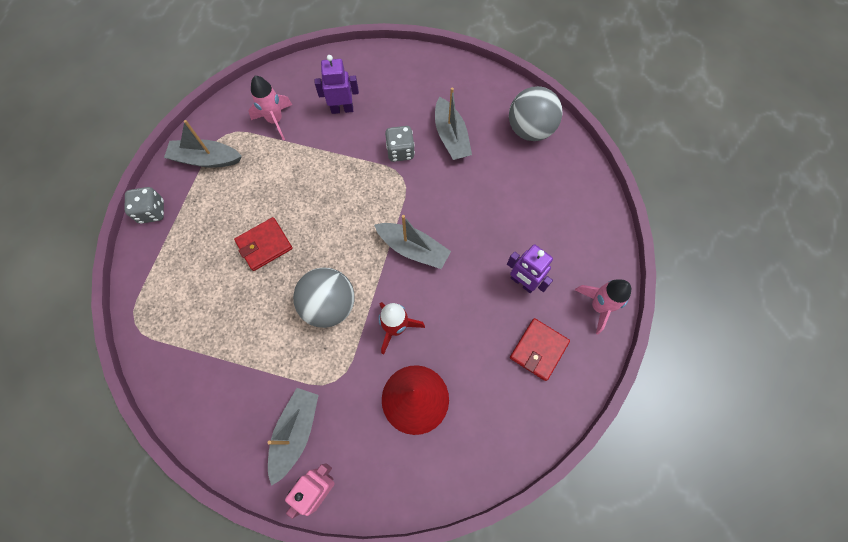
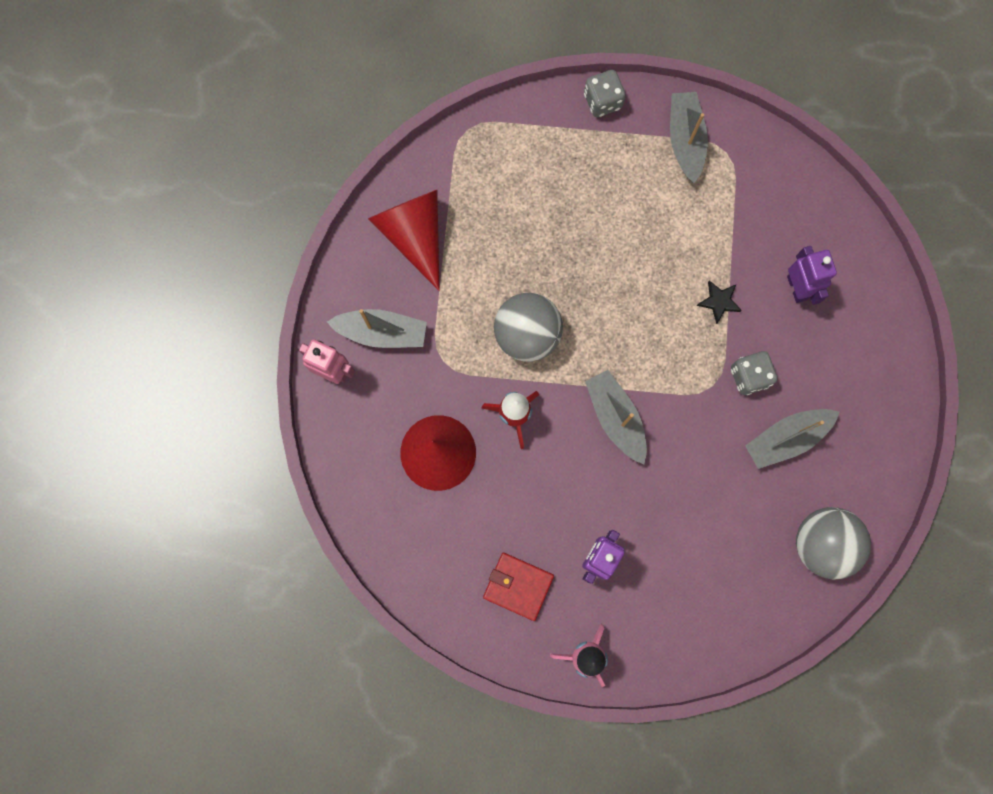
camera: 80 degrees right, 10 degrees up
red wallet [234,217,293,271] -> none
pink rocket [248,76,292,140] -> none
grey boat [374,215,451,269] -> grey boat turned 135 degrees clockwise [585,370,647,464]
none -> red cone [368,190,440,291]
none -> black star [697,280,742,324]

